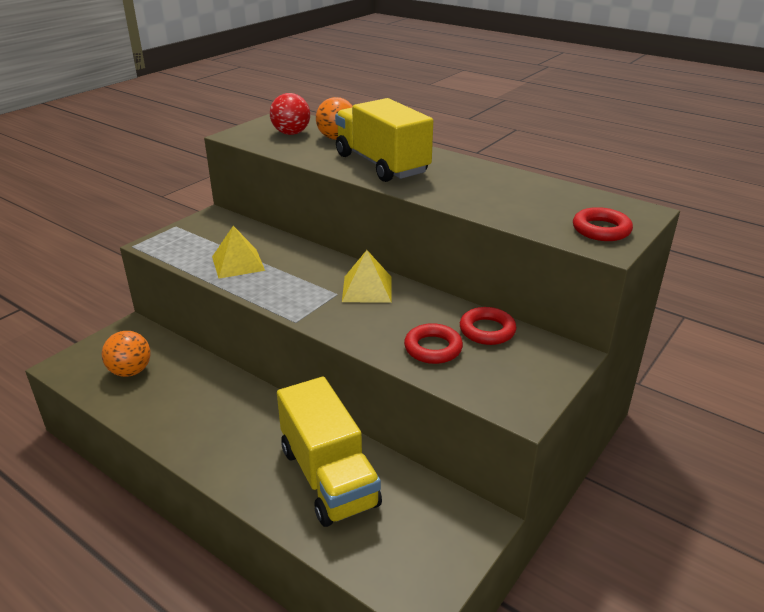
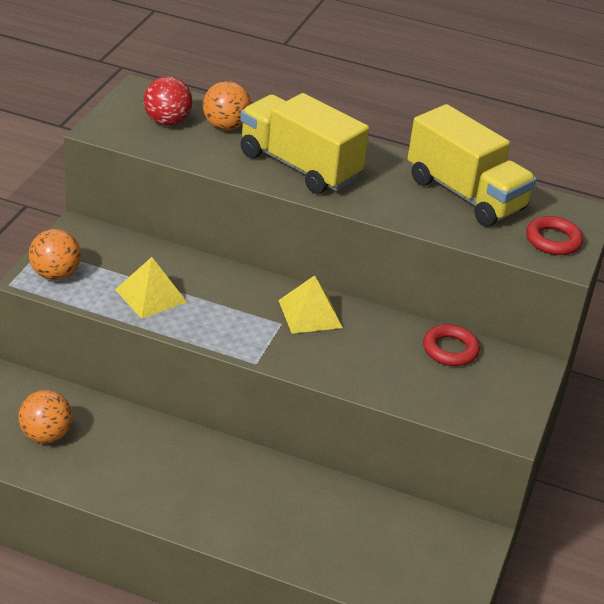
camera: 20 degrees left, 5 degrees up
yellow truck [277,377,382,527] -> yellow truck moved to [408,104,537,227]
red ring [404,323,463,364] -> none
none -> orange ball [29,229,81,280]

